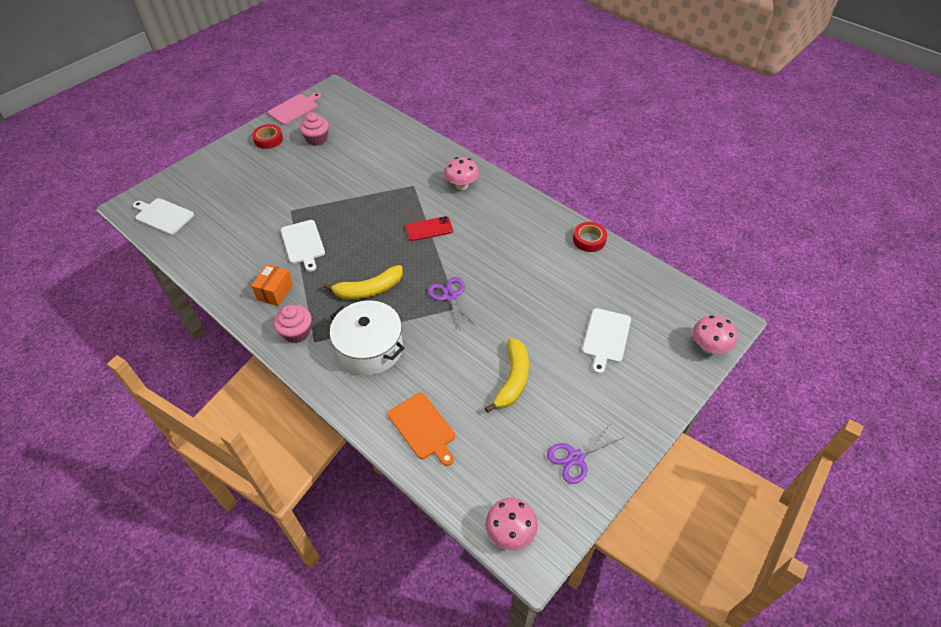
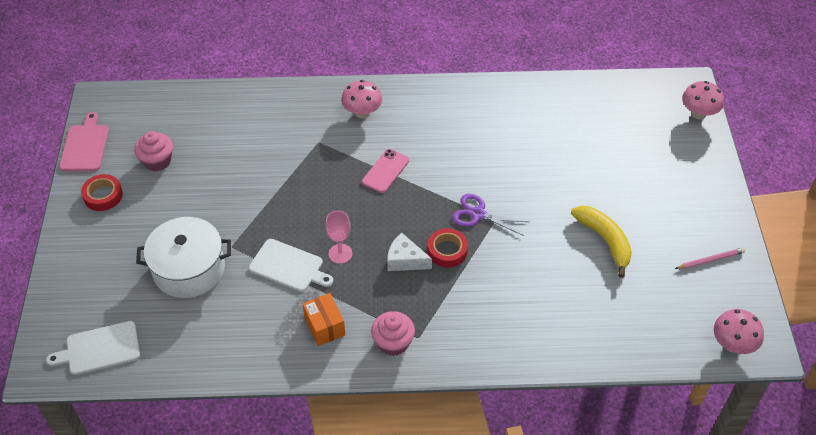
camera: 45 degrees left, 0 degrees up
yellow banana [323,265,403,299] -> white cheese [387,233,432,271]
white pot [330,300,404,375] -> white pot moved to [136,217,231,298]
orange cutting board [388,392,455,466] -> none
red phone [406,216,453,241] -> pink phone [362,149,409,193]
purple scissors [547,423,625,484] -> pink pencil [675,248,745,269]
red tape [573,222,607,252] -> red tape moved to [428,228,468,268]
white cutting board [582,308,631,374] -> none
none -> pink goblet [326,211,352,264]

